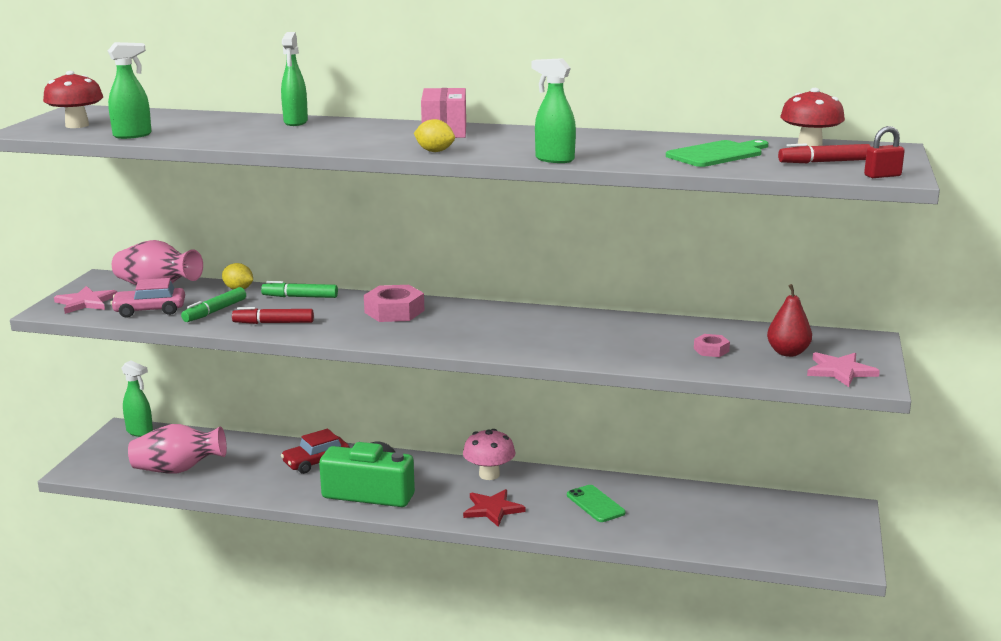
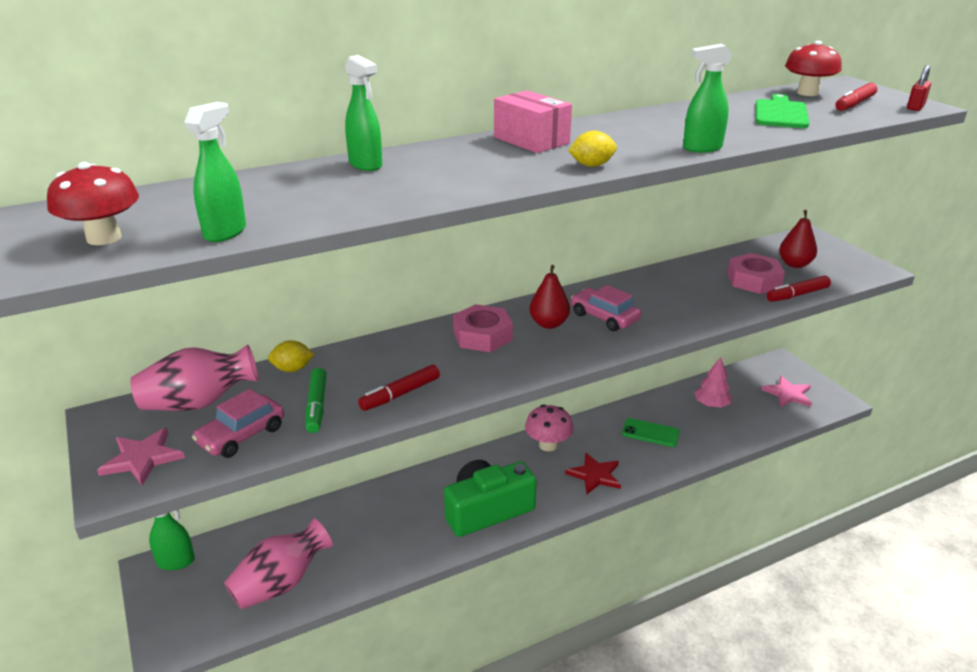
camera: 40 degrees left, 10 degrees up
green marker [261,281,338,298] -> none
red car [281,429,350,474] -> none
pink nut [694,334,730,357] -> pink nut [727,253,785,294], size x1.84
pink star [807,352,880,387] -> pink star moved to [761,376,812,407]
none -> red pear [530,265,570,329]
none -> pink car [571,285,641,331]
none -> pink tree [694,357,732,408]
none -> red marker [767,275,831,302]

